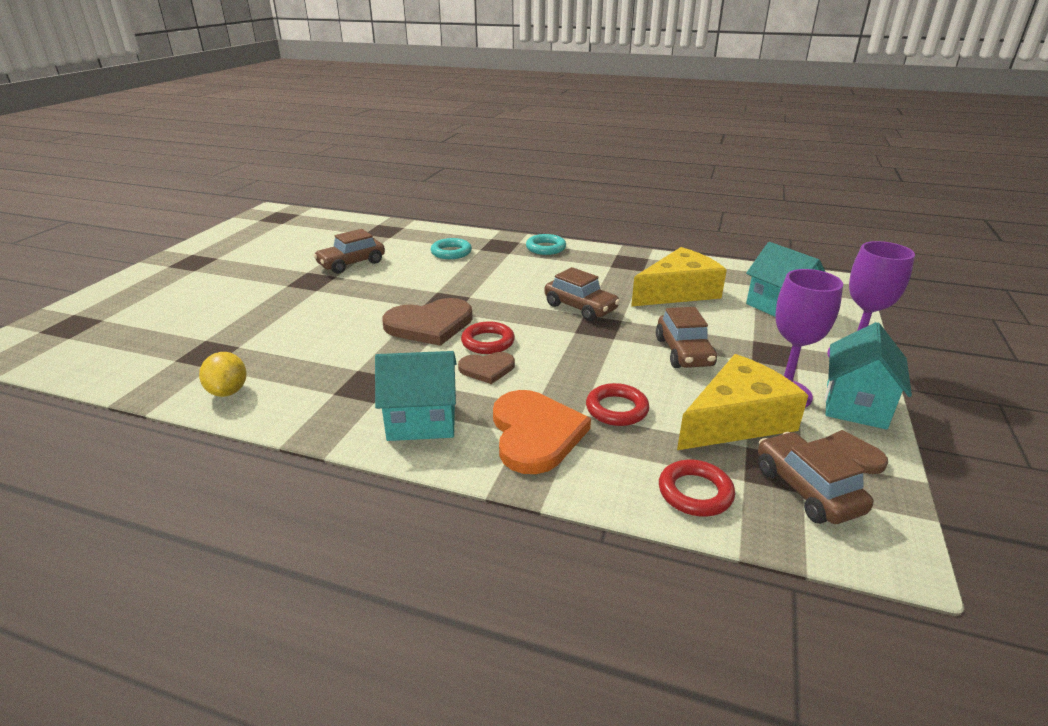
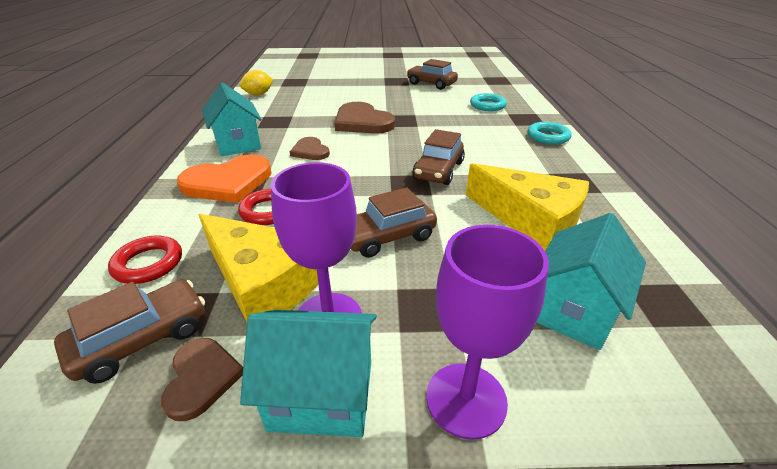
camera: 70 degrees right, 5 degrees up
red ring [461,321,515,354] -> none

